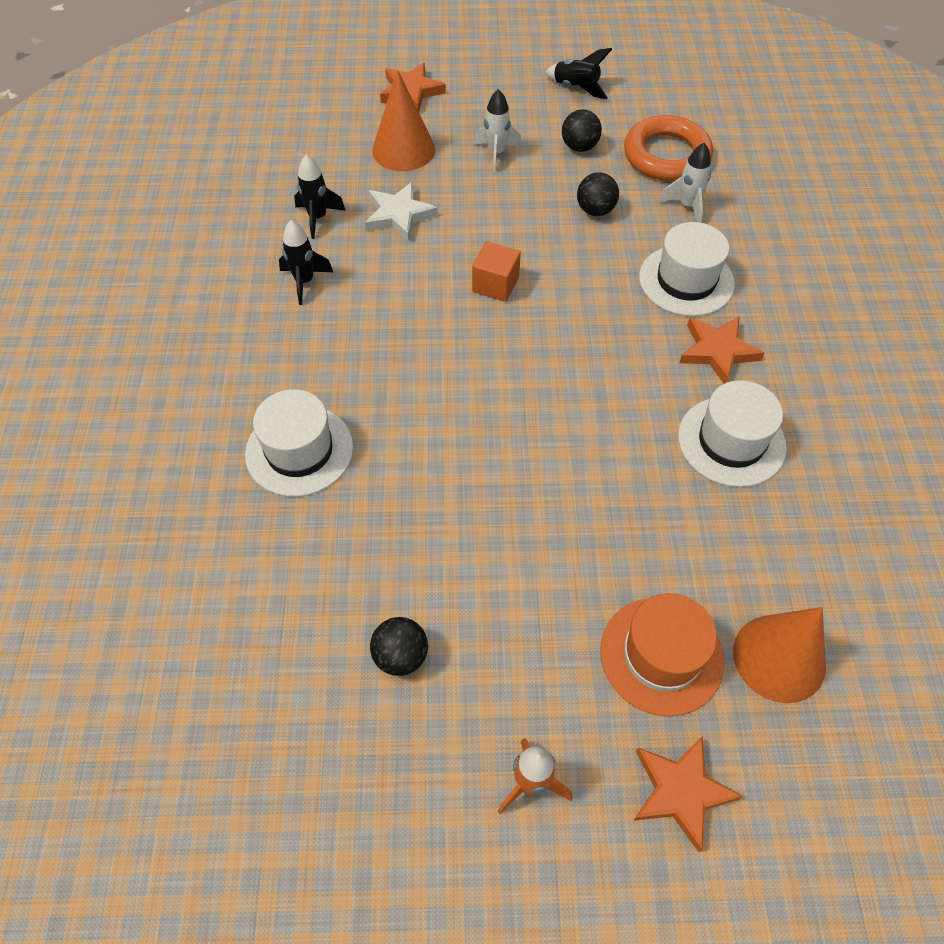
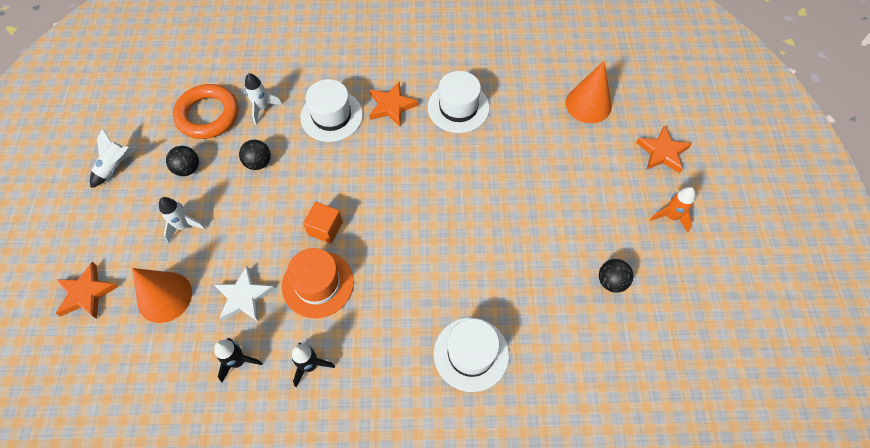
camera: 90 degrees left, 5 degrees up
black rocket [545,48,612,99] -> white rocket [90,128,137,188]
orange hat [601,593,725,716] -> orange hat moved to [282,248,354,318]

